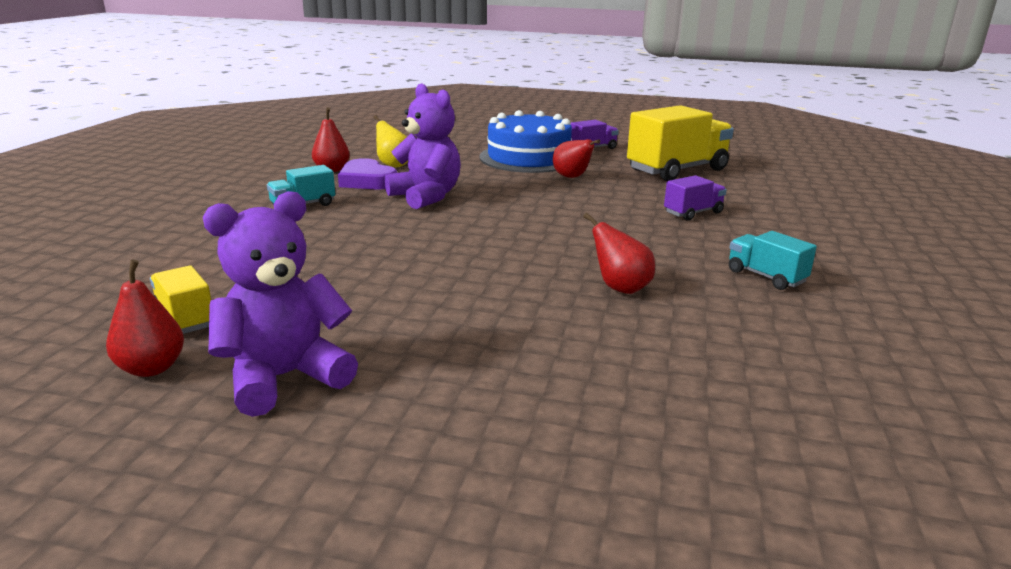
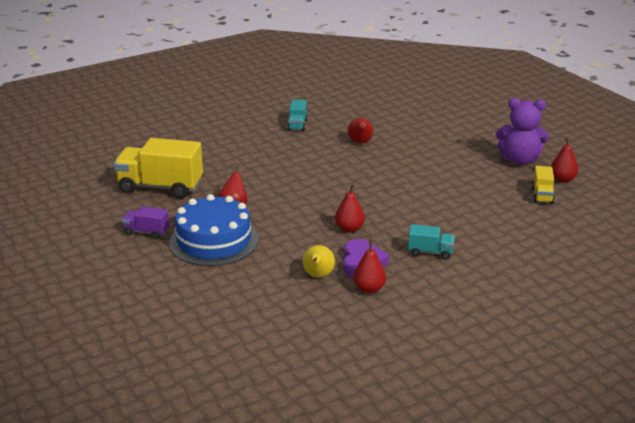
camera: 135 degrees left, 5 degrees up
purple teddy bear [385,83,461,209] -> red pear [335,184,365,233]
purple truck [664,175,727,221] -> none

